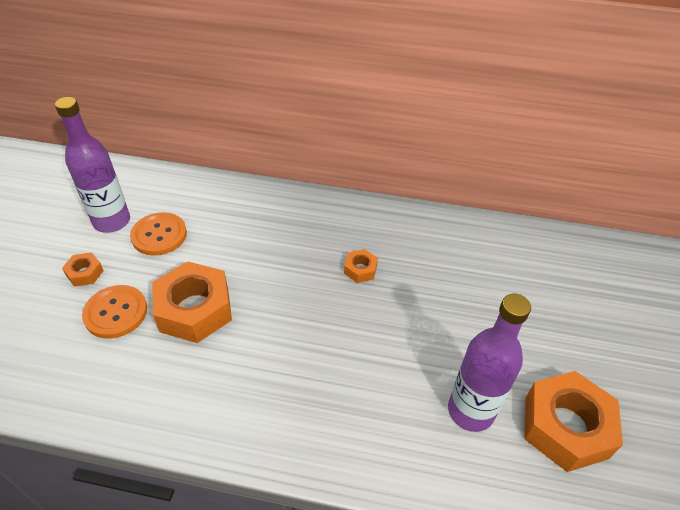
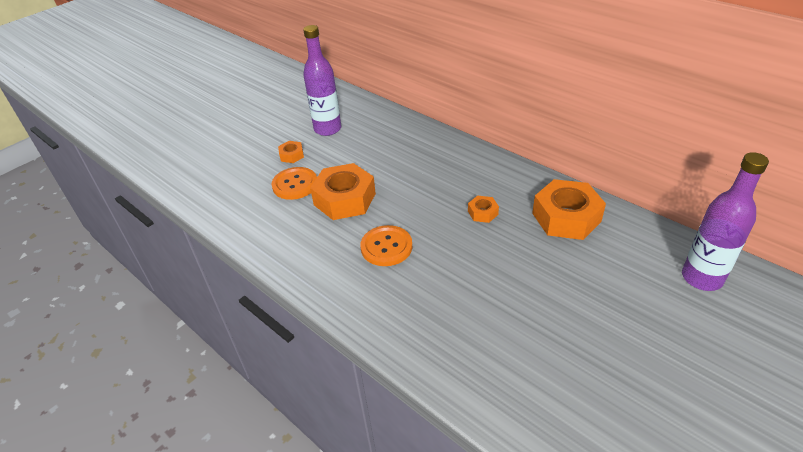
camera: 35 degrees right, 5 degrees down
orange button [130,212,187,256] -> orange button moved to [360,225,412,266]
purple bottle [448,294,531,432] -> purple bottle moved to [682,152,769,291]
orange nut [525,371,623,472] -> orange nut moved to [532,179,606,240]

